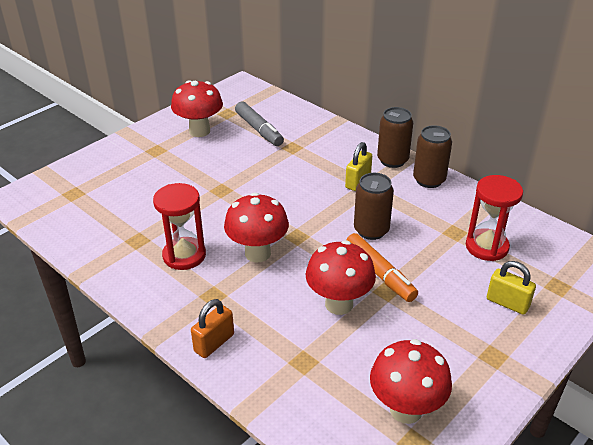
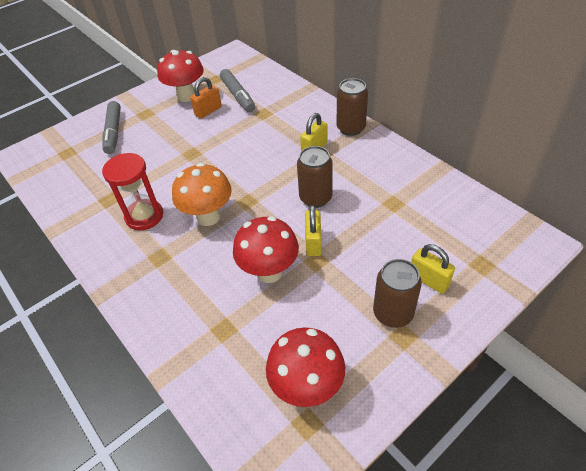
camera: 10 degrees right, 10 degrees up
orange padlock [191,299,234,358] -> orange padlock moved to [190,77,222,119]
red mushroom [224,192,289,262] -> orange mushroom [172,163,232,226]
orange marker [346,233,418,302] -> yellow padlock [305,205,322,256]
brown can [413,125,452,188] -> brown can moved to [373,259,422,328]
red hourglass [466,175,523,261] -> none
none -> grey marker [103,101,121,154]

